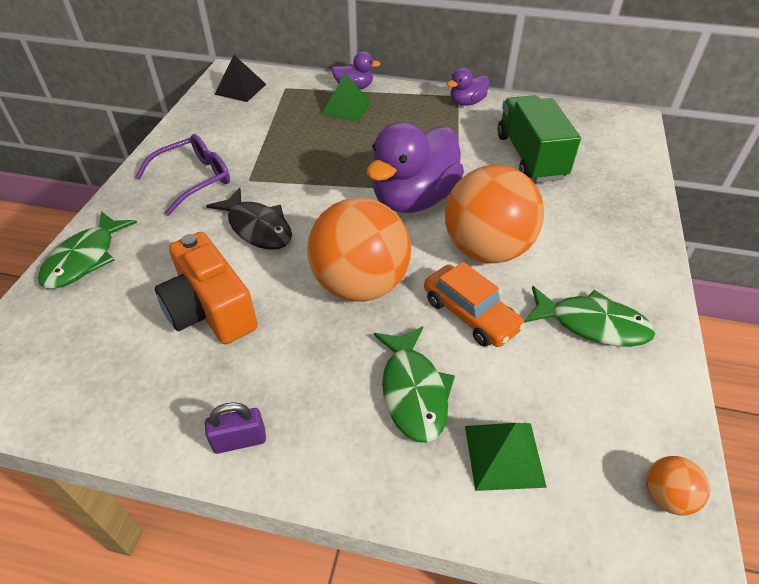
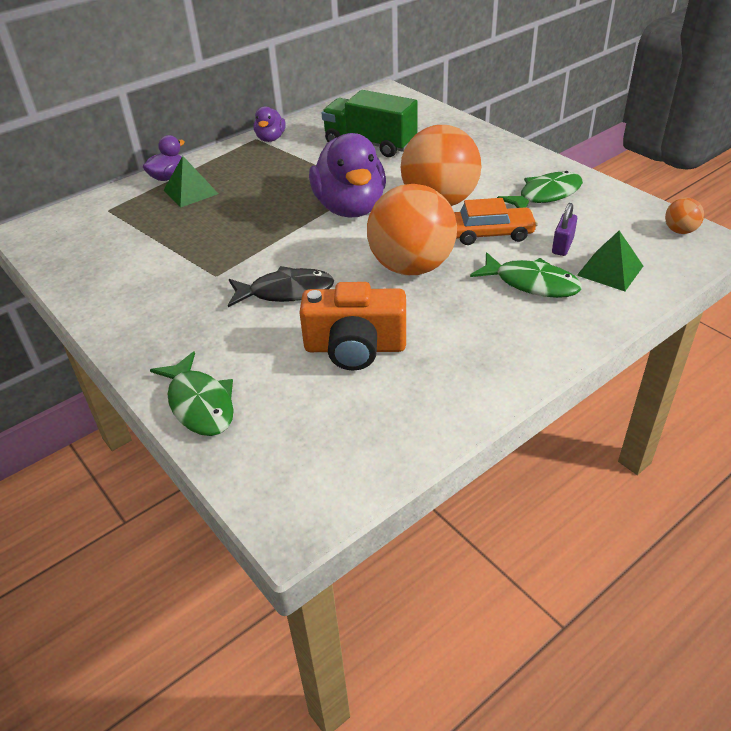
camera: 50 degrees left, 5 degrees down
purple glasses [135,134,230,216] -> none
purple padlock [205,402,266,454] -> purple padlock moved to [552,203,577,256]
black pyramid [214,55,266,102] -> none

